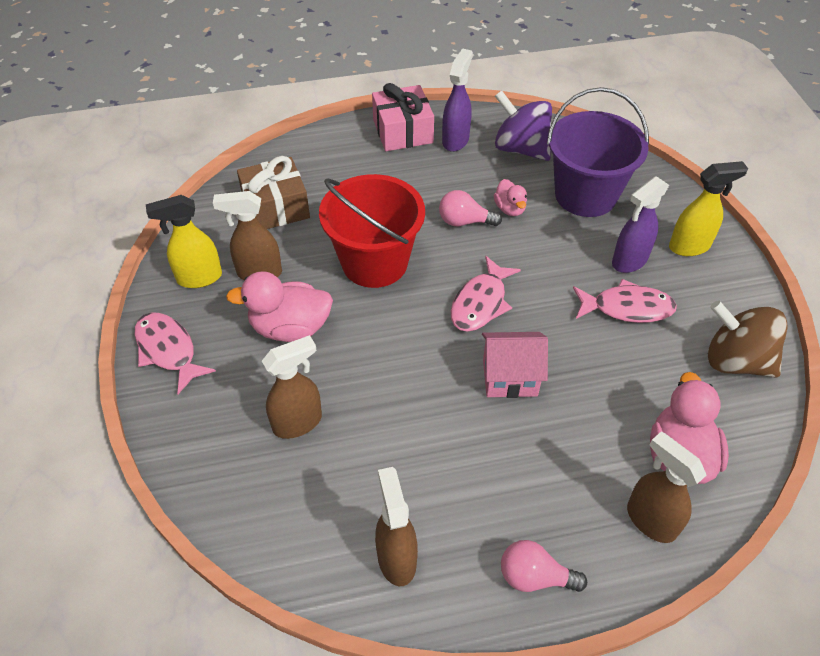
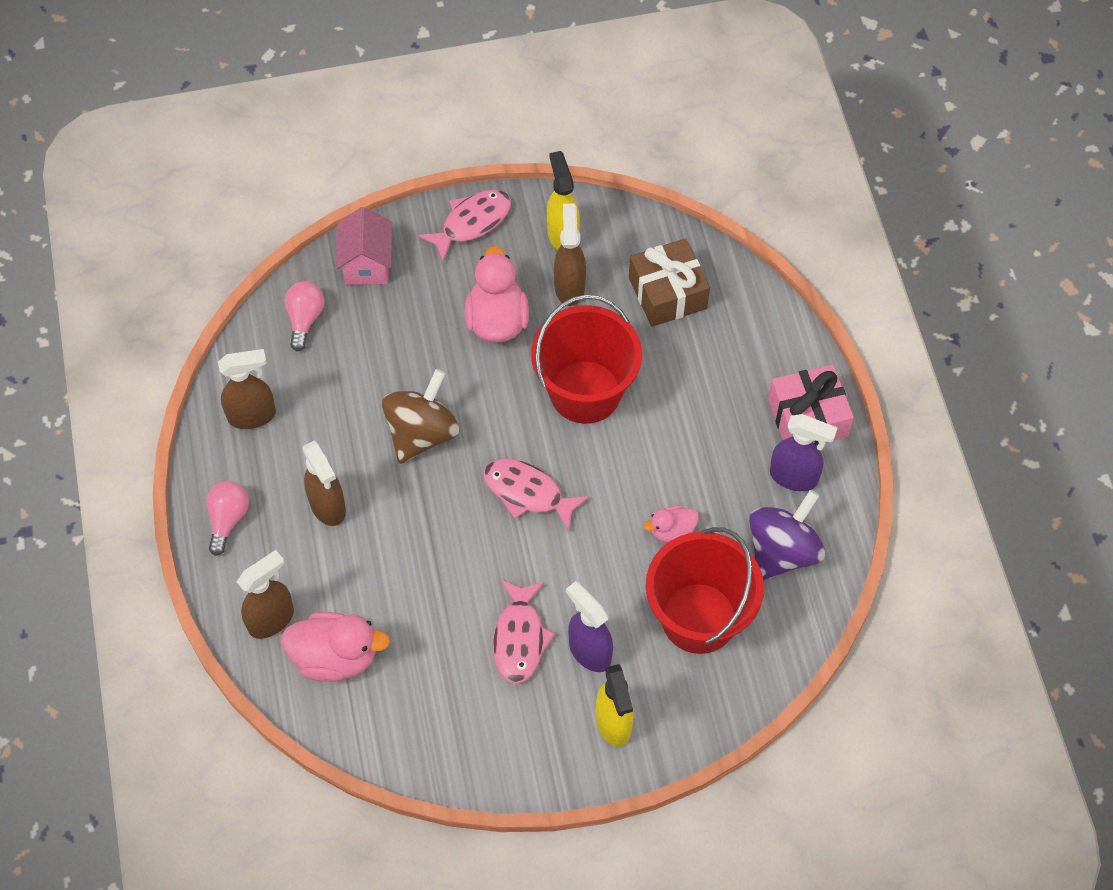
camera: 90 degrees right, 10 degrees up
brown spray bottle [262,335,322,439] -> brown spray bottle moved to [302,441,346,526]
pink light bulb [439,190,502,226] -> pink light bulb moved to [285,281,325,351]
pink house [482,332,548,398] -> pink house moved to [336,207,392,285]
purple bucket [547,87,649,217] -> red bucket [646,527,764,654]
brown spinning top [708,300,788,378] -> brown spinning top moved to [382,369,459,464]

